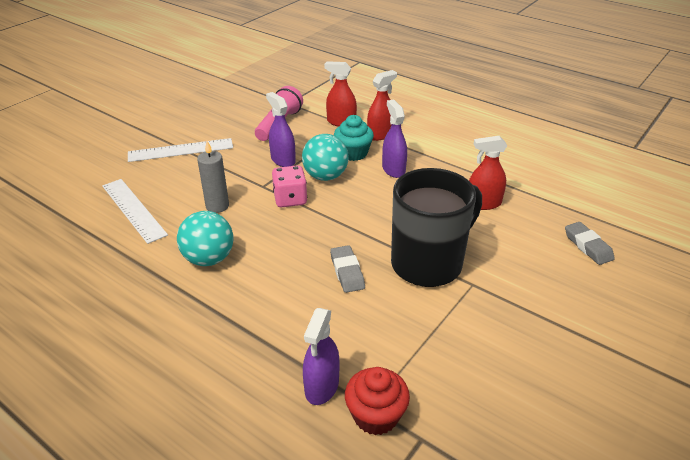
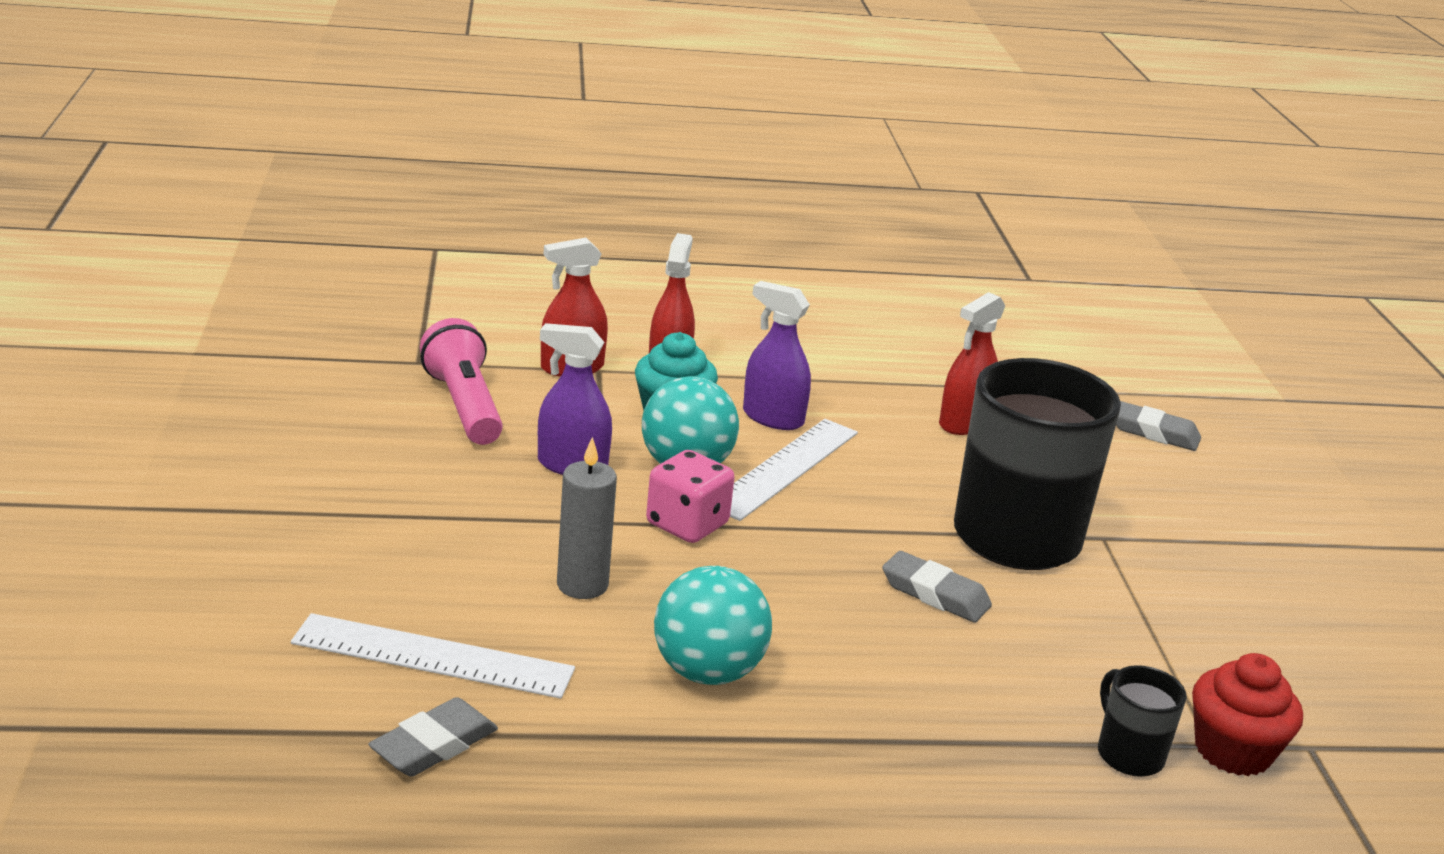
camera: 45 degrees left, 10 degrees down
white ruler [128,138,233,162] -> white ruler moved to [730,419,858,521]
purple spray bottle [303,308,340,405] -> black mug [1098,665,1187,777]
none -> grey eraser [368,697,498,777]

